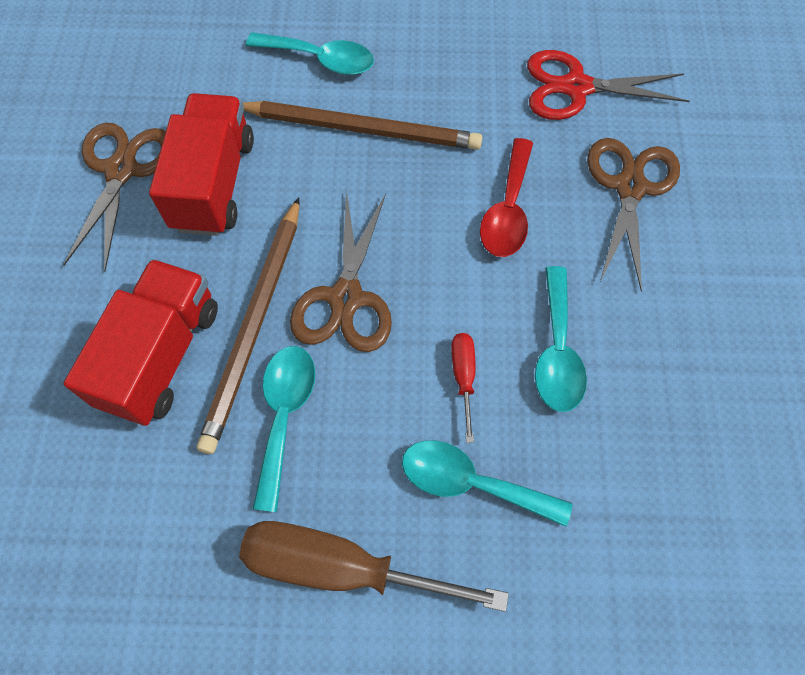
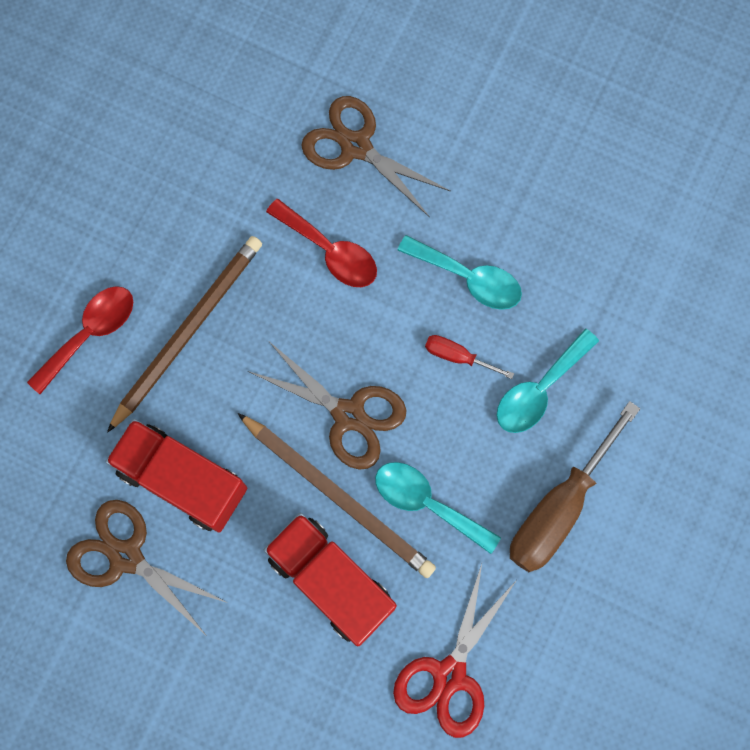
camera: 65 degrees left, 10 degrees up
turquoise spoon [246,32,374,75] -> red spoon [27,286,133,394]
red scissors [527,50,690,120] -> red scissors moved to [393,564,517,738]

